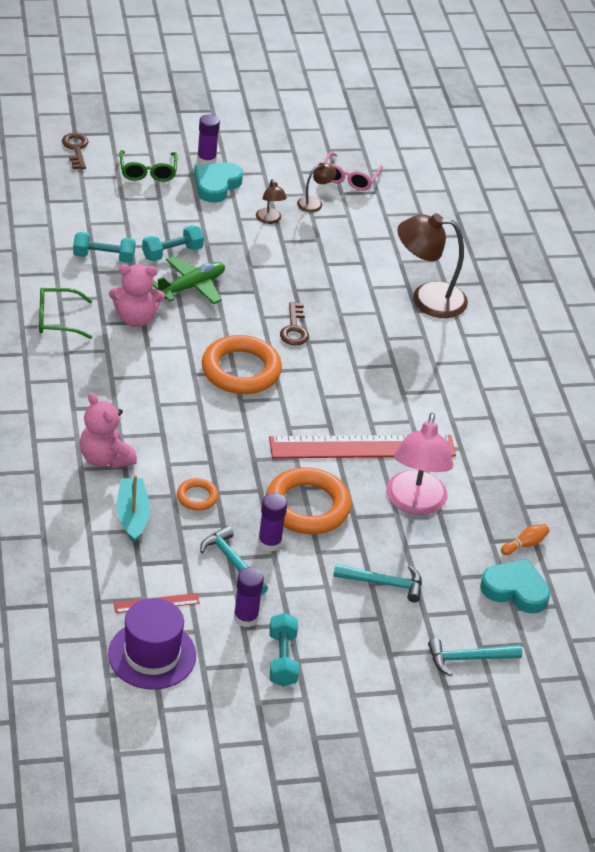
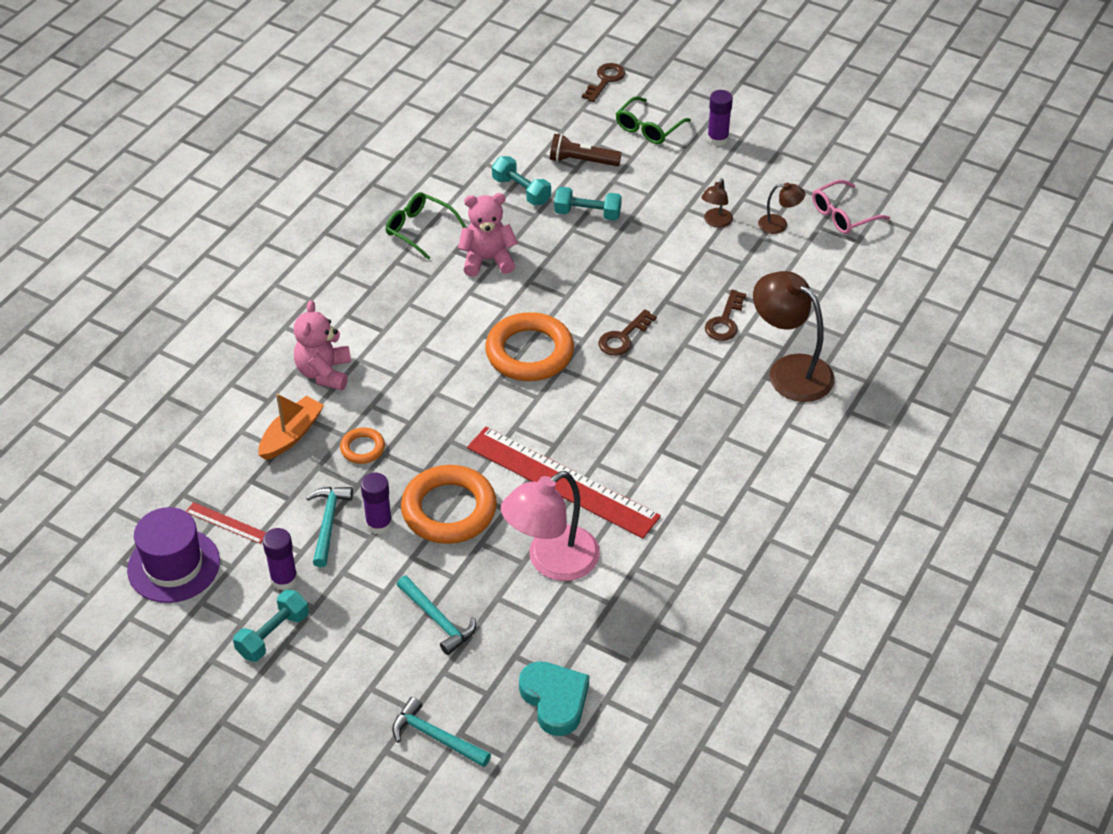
camera: 45 degrees right, 5 degrees up
pink teddy bear [109,264,165,327] -> pink teddy bear turned 135 degrees clockwise [458,193,518,277]
turquoise boat [117,475,150,543] -> orange boat [258,393,324,460]
green plane [153,256,225,304] -> none
turquoise heart [194,162,243,203] -> none
orange bowling pin [501,524,550,555] -> none
none -> brown flashlight [550,134,622,166]
none -> brown key [705,290,746,341]

